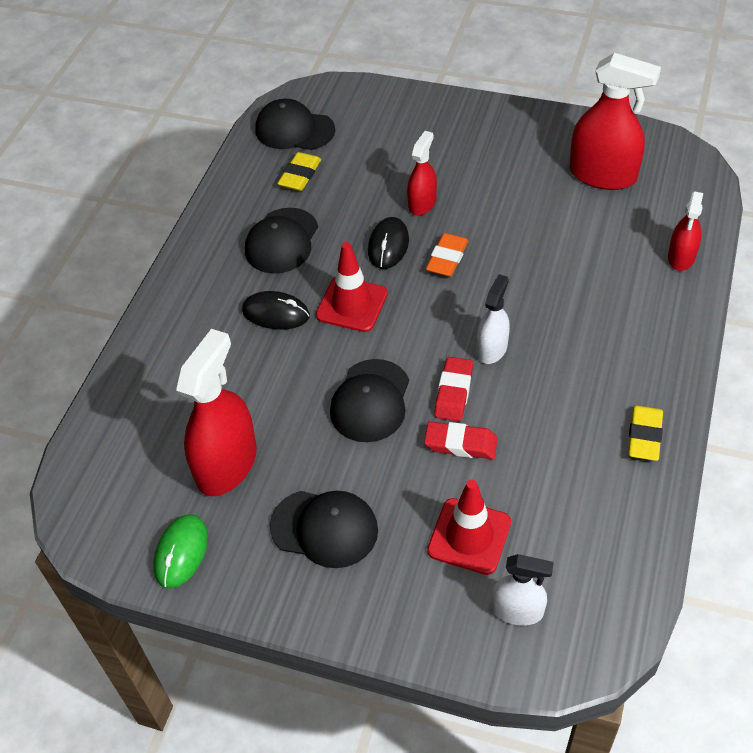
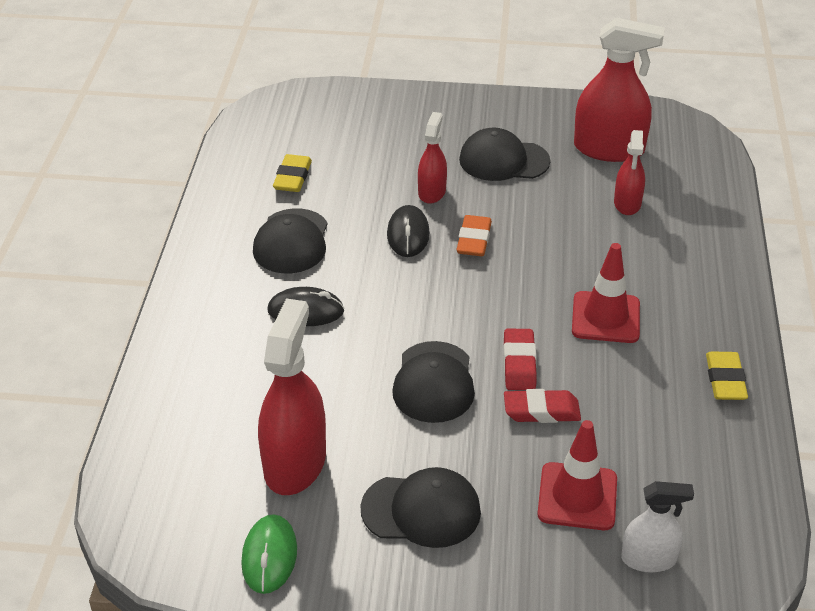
camera: 15 degrees left, 10 degrees down
black cap [255,99,335,150] -> black cap moved to [459,128,551,181]
red traffic cone [316,242,388,332] -> red traffic cone moved to [572,243,640,343]
white spray bottle [477,274,510,364] -> none
red spray bottle [668,191,703,271] -> red spray bottle moved to [614,130,645,215]

